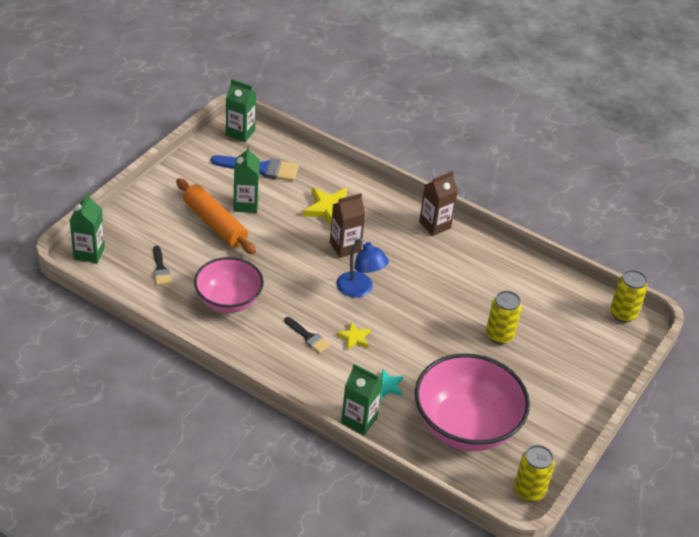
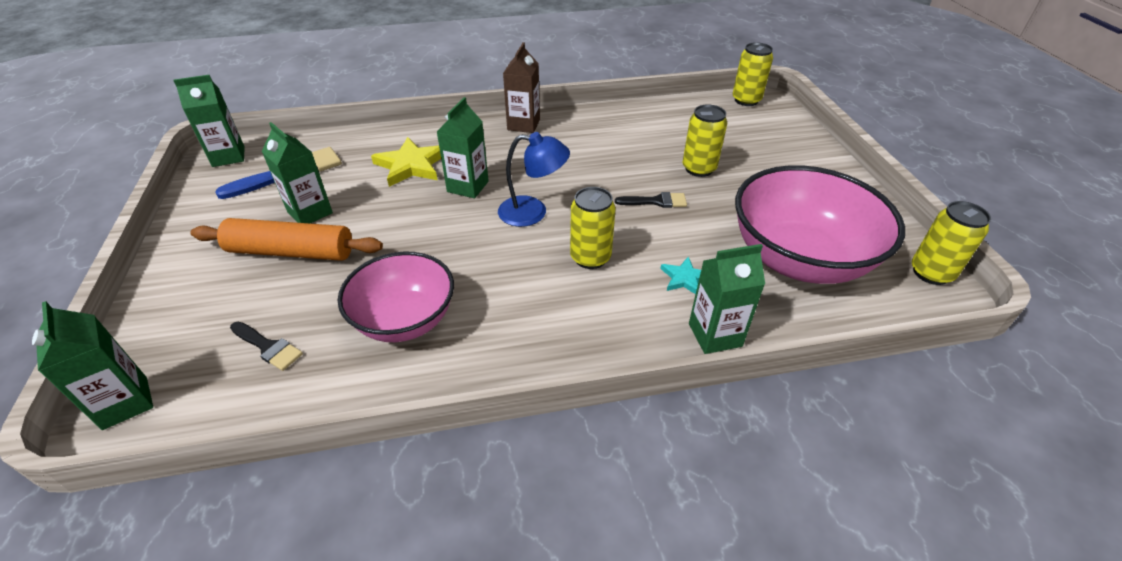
camera: 40 degrees left, 0 degrees up
black brush [284,317,330,353] -> black brush moved to [615,192,687,208]
brown carton [330,193,365,258] -> green carton [437,97,489,198]
yellow star [336,322,371,350] -> yellow can [570,187,616,269]

